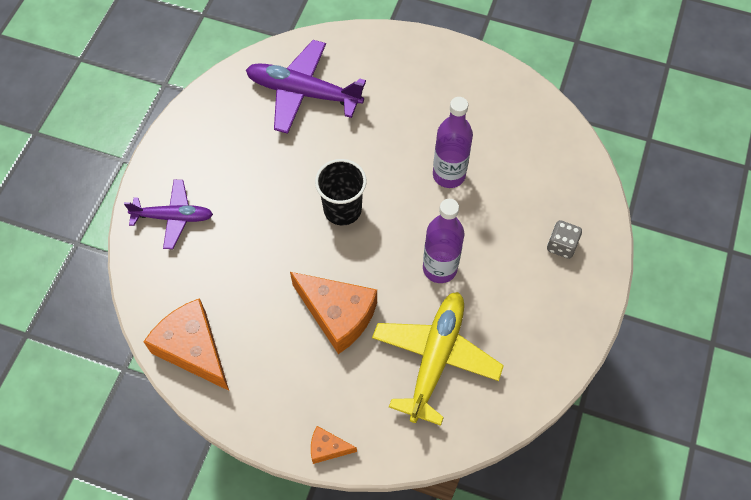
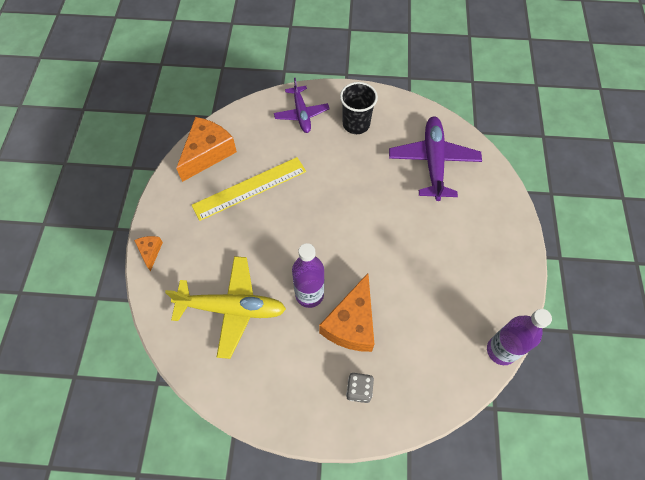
camera: 75 degrees right, 0 degrees up
orange cheese [290,272,377,354] -> orange cheese moved to [319,273,374,352]
black cup [315,159,367,226] -> black cup moved to [340,82,378,134]
purple bottle [433,97,473,188] -> purple bottle moved to [487,309,552,365]
none -> yellow ruler [191,157,306,221]

